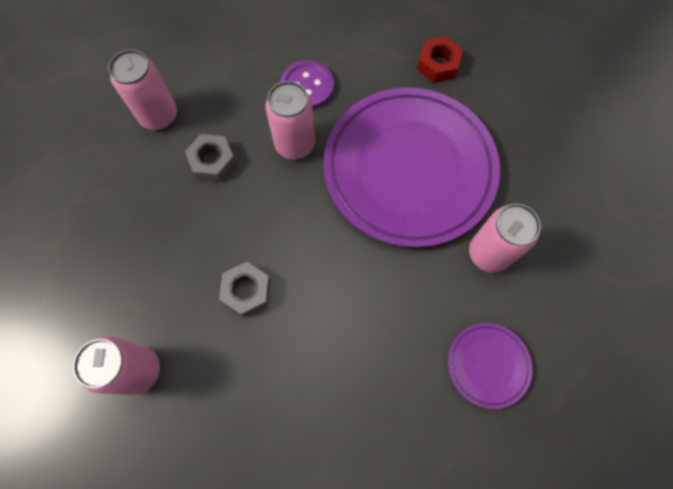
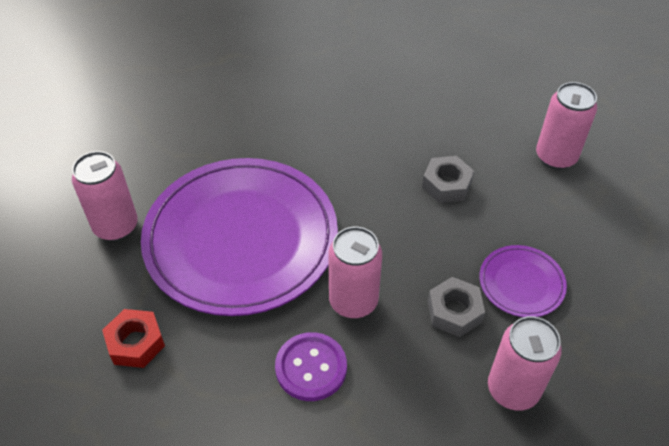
camera: 160 degrees left, 20 degrees down
purple plate [448,323,532,409] -> purple plate moved to [479,245,567,317]
pink can [469,204,541,273] -> pink can moved to [72,151,138,241]

